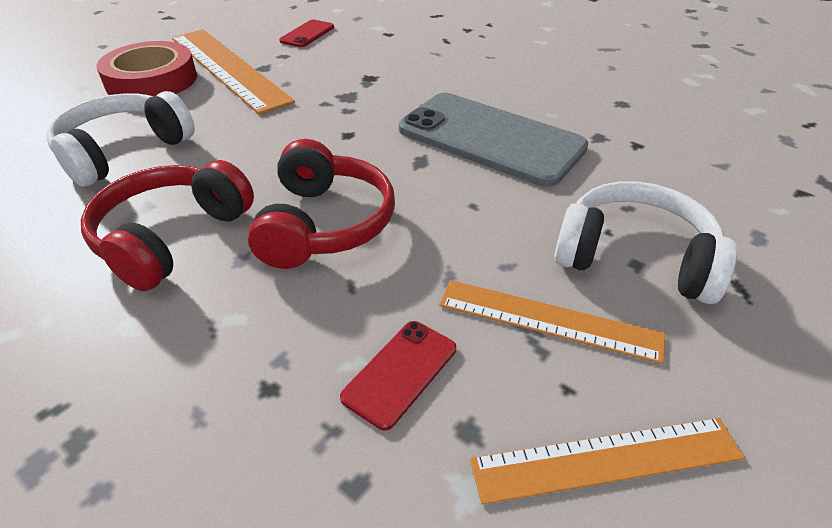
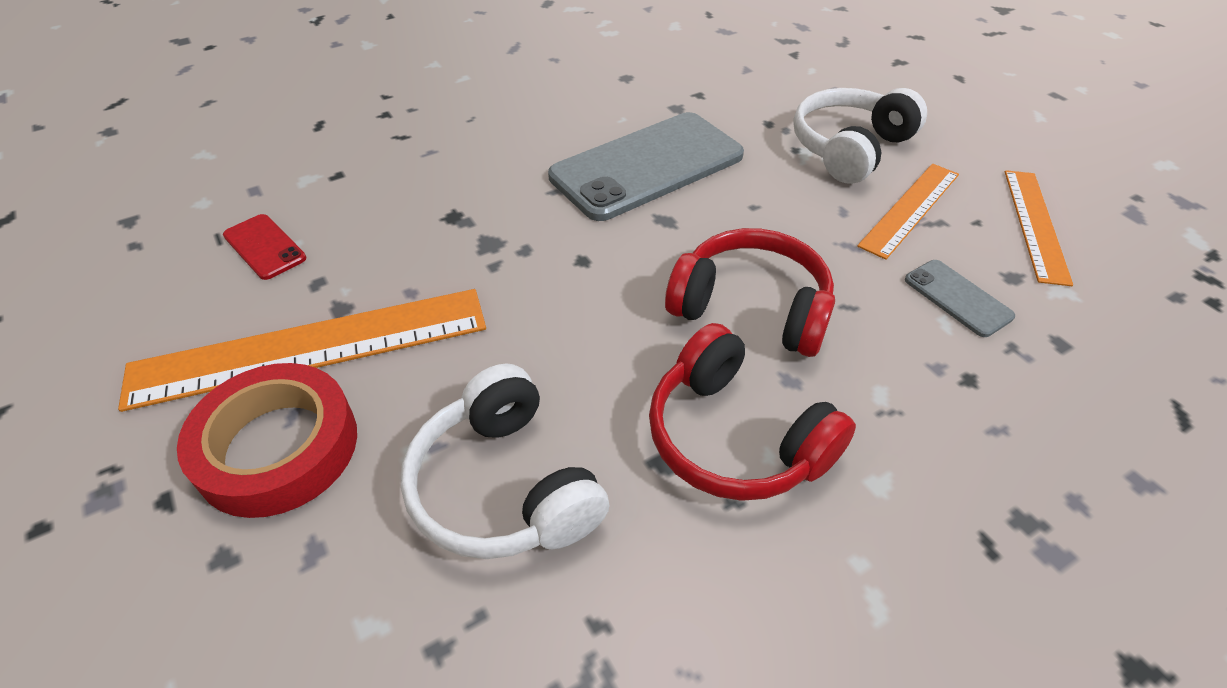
camera: 70 degrees left, 5 degrees up
red phone [340,321,456,431] -> grey phone [905,260,1015,337]

